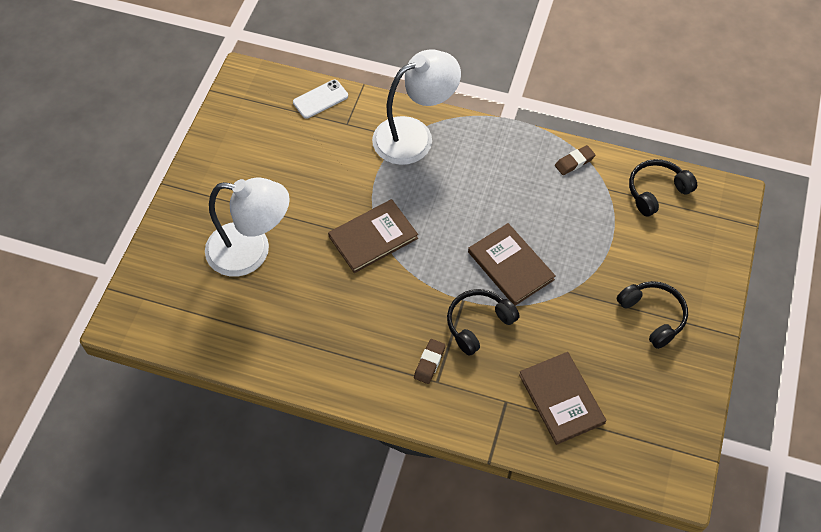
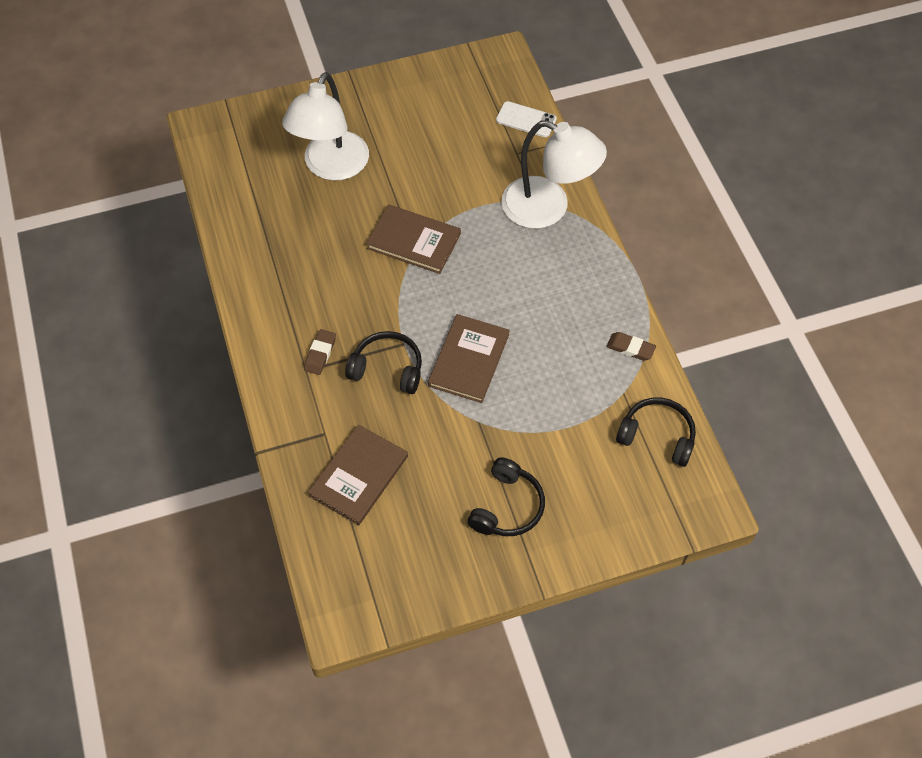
camera: 55 degrees right, 0 degrees up
white lamp [205,177,290,277] -> white lamp turned 45 degrees clockwise [282,72,369,181]
brown eraser [414,339,446,384] -> brown eraser turned 60 degrees counterclockwise [304,329,336,375]

